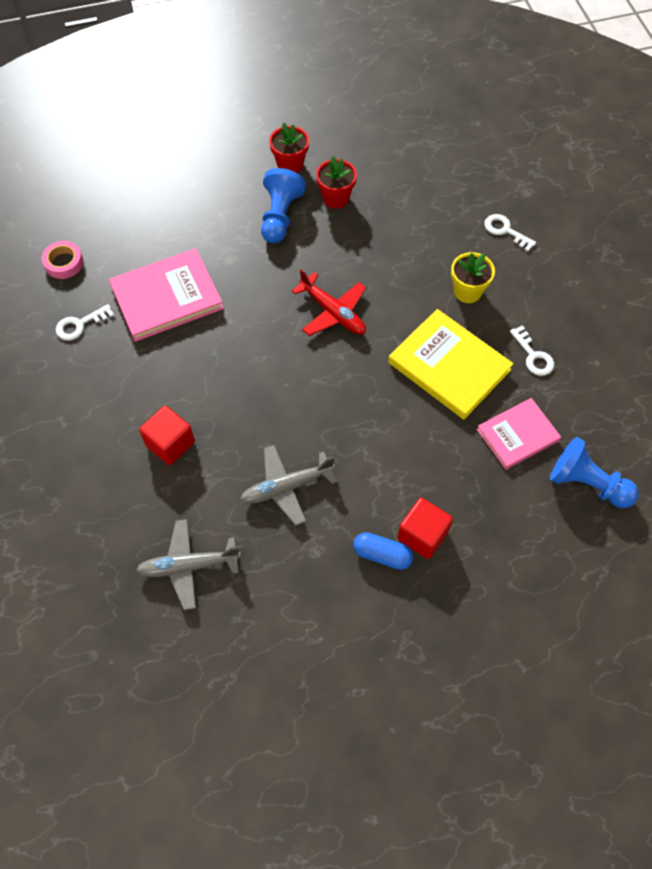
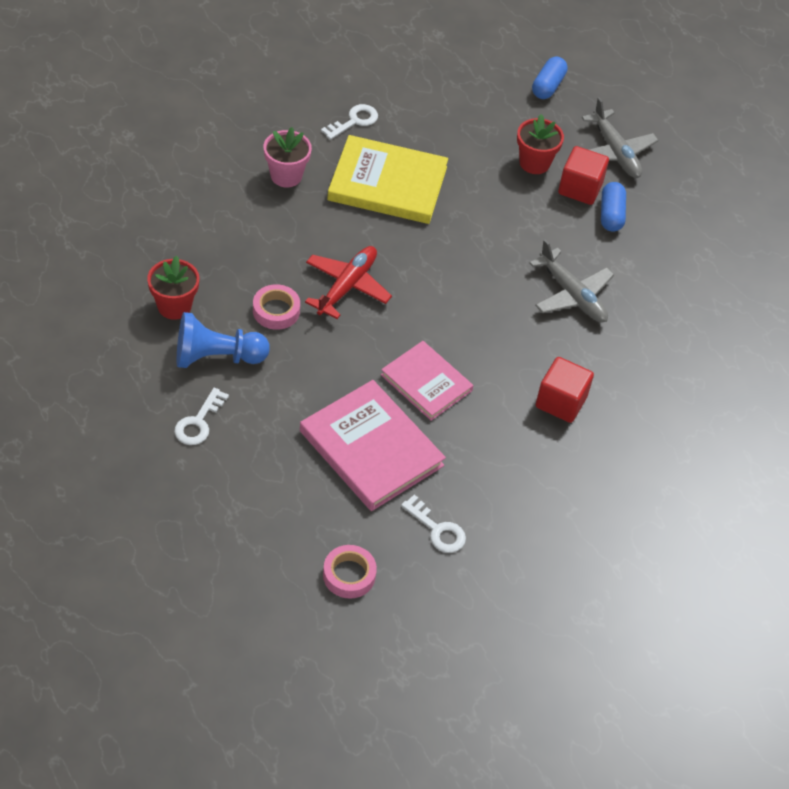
camera: 110 degrees left, 10 degrees down
grey plane [136,519,241,610] -> grey plane moved to [582,97,658,178]
red flower pot [269,123,309,173] -> red flower pot moved to [517,114,564,174]
yellow book [388,309,514,419] -> yellow book turned 75 degrees clockwise [327,135,448,224]
yellow flower pot [451,252,495,303] -> pink flower pot [263,127,312,187]
pink book [477,398,561,470] -> pink book moved to [381,341,473,421]
white key [484,214,536,251] -> white key moved to [174,388,229,445]
blue pawn [550,437,639,508] -> none
none -> pink tape [253,284,300,330]
none -> blue capsule [532,56,568,99]

